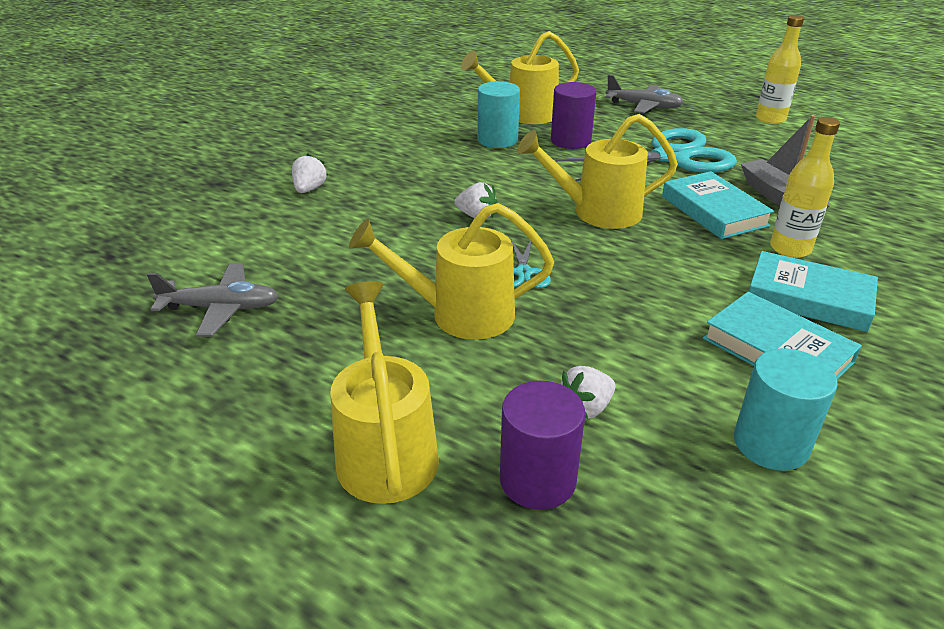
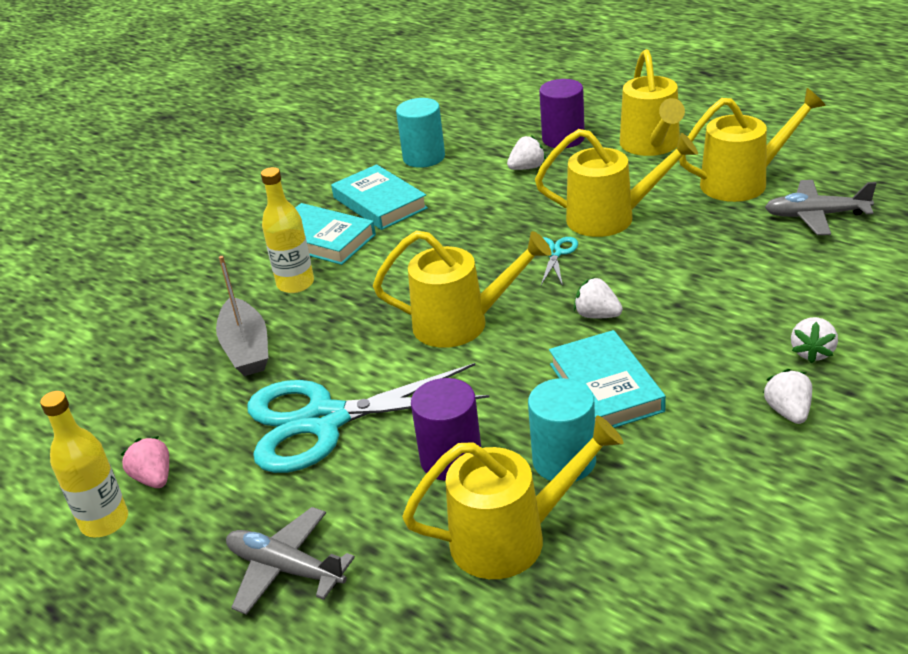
camera: 170 degrees left, 0 degrees up
turquoise book [662,171,774,239] -> turquoise book moved to [549,330,666,428]
none -> pink strawberry [120,436,169,488]
none -> yellow watering can [679,88,826,202]
none -> white strawberry [763,369,812,424]

